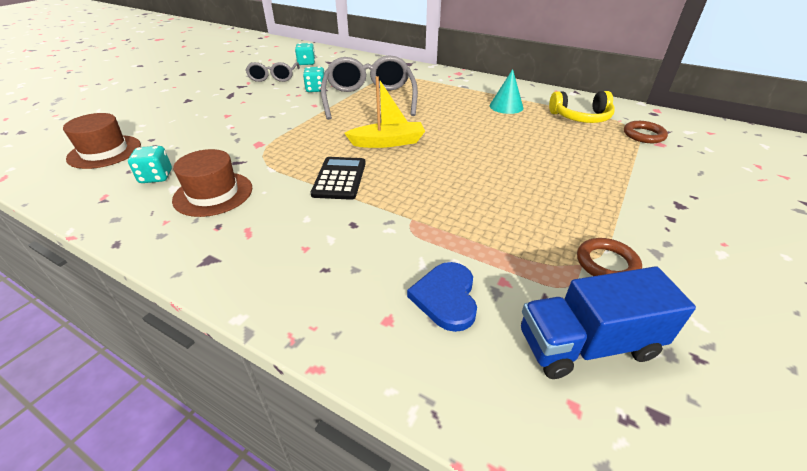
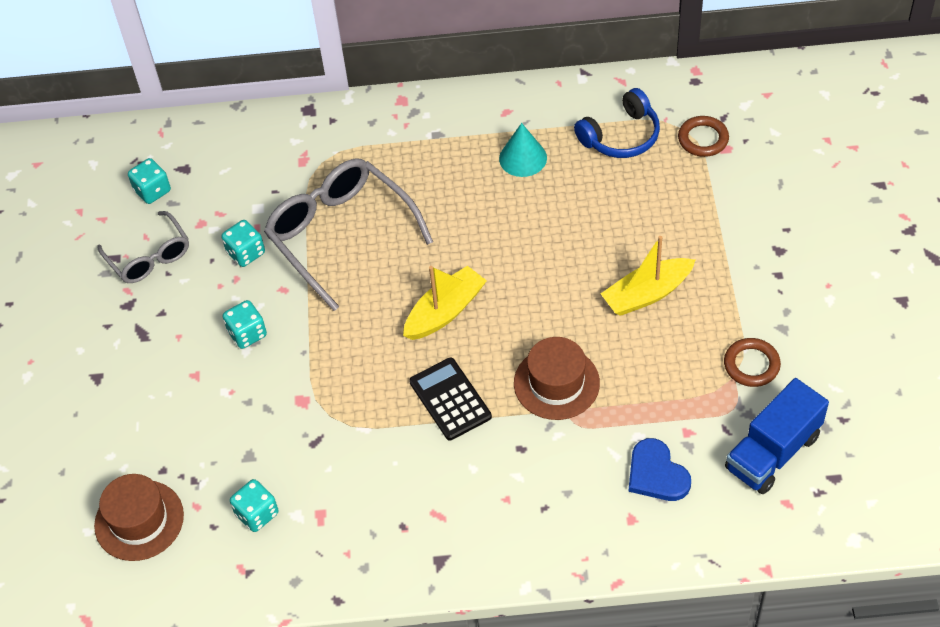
camera: 30 degrees left, 15 degrees up
brown hat [172,149,253,217] -> brown hat moved to [514,337,600,420]
yellow headphones [549,91,615,123] -> blue headphones [574,88,660,158]
none -> turquoise dice [223,300,267,349]
none -> yellow boat [601,236,695,316]

